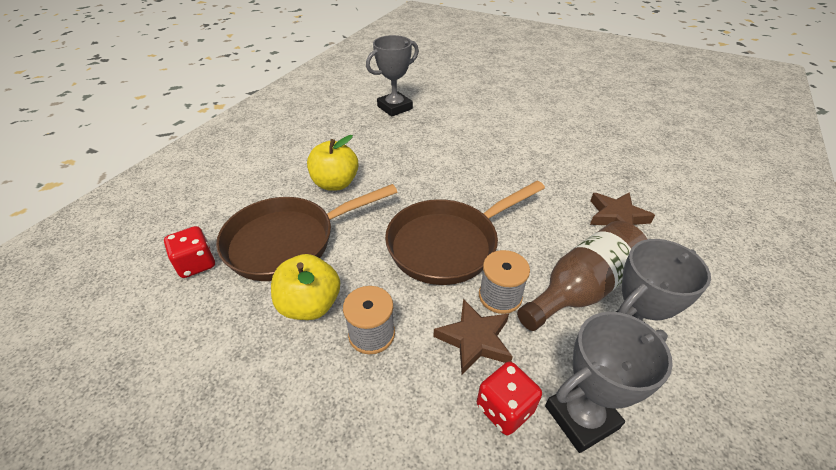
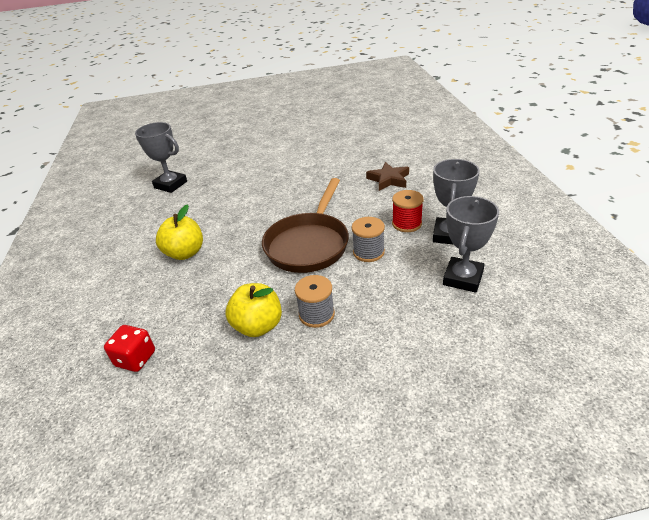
camera: 35 degrees left, 5 degrees down
brown pan [216,184,397,281] -> none
grey trophy [366,35,419,117] -> grey trophy turned 75 degrees counterclockwise [135,122,187,193]
brown star [433,299,513,374] -> none
red dice [477,361,542,435] -> none
brown bottle [517,221,647,331] -> red spool [392,190,424,232]

